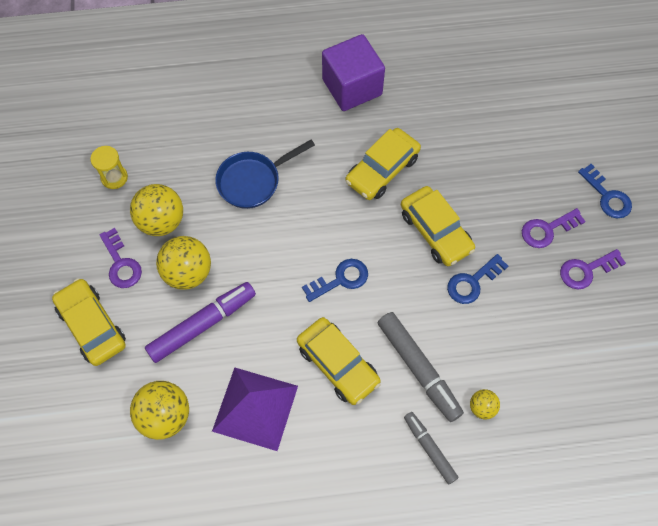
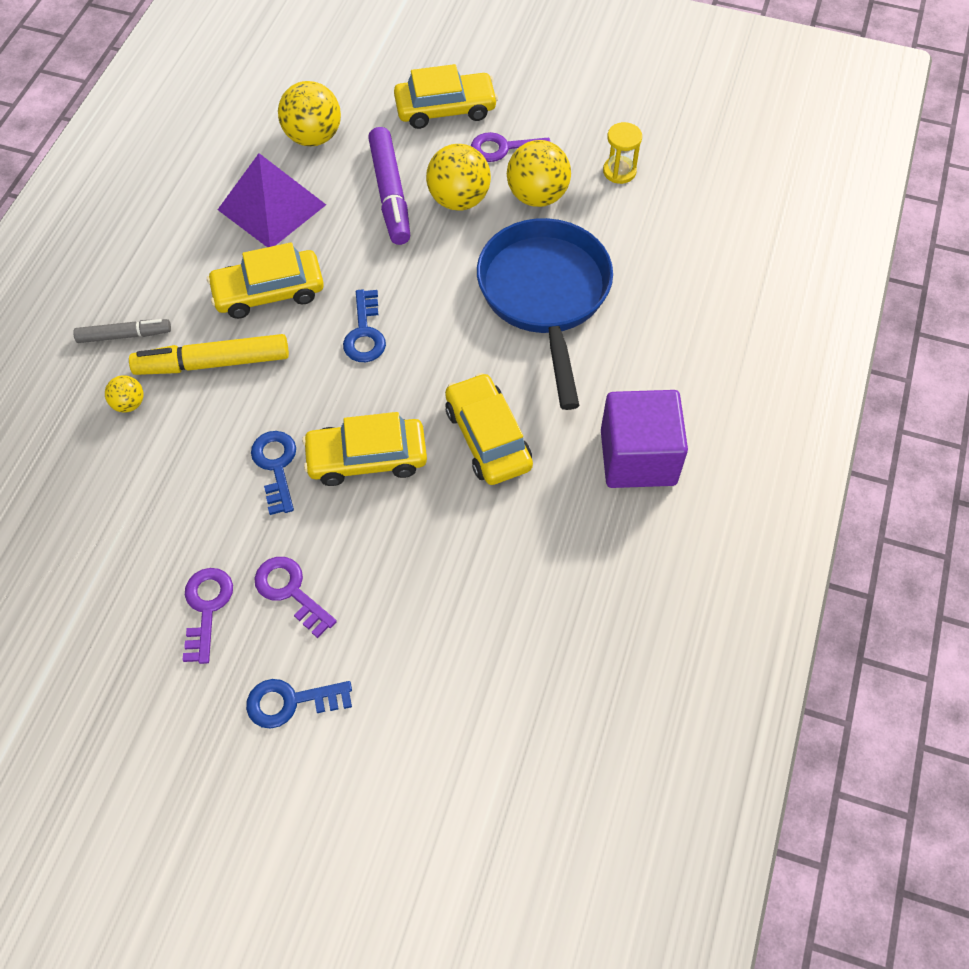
camera: 115 degrees right, 5 degrees down
blue pan [215,140,315,209] -> blue pan [477,218,613,410], size x1.62
grey marker [378,312,464,422] -> yellow marker [129,334,289,375]
purple key [522,208,586,248] -> purple key turned 45 degrees counterclockwise [255,557,337,638]

